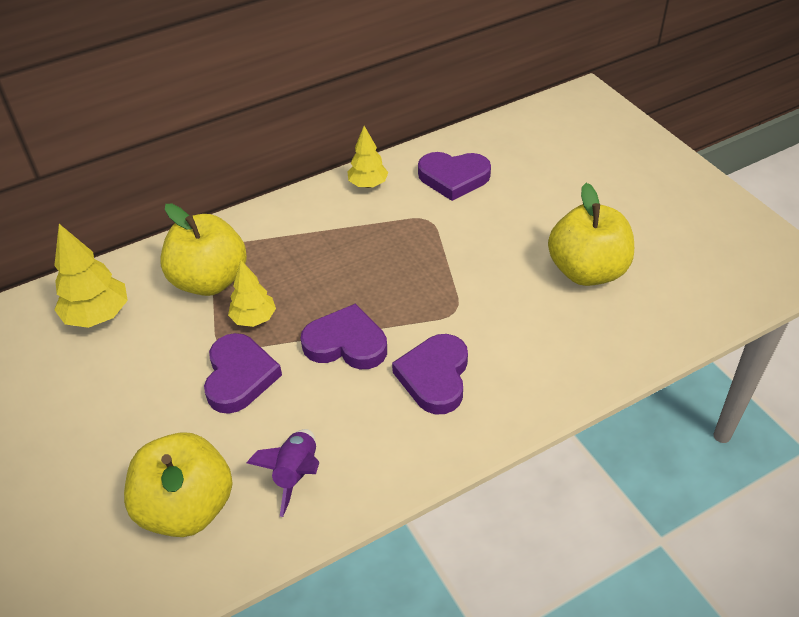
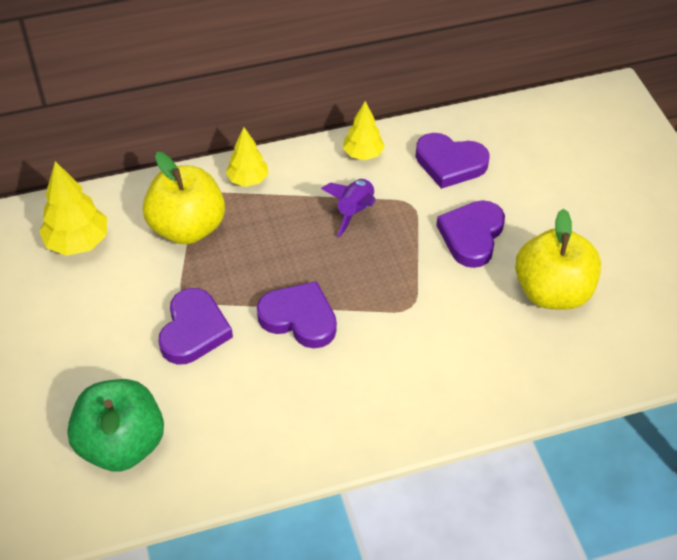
camera: 10 degrees right, 5 degrees up
yellow apple [124,432,233,537] -> green apple [67,379,164,472]
yellow tree [228,260,276,327] -> yellow tree moved to [226,127,268,187]
purple rocket [247,429,320,517] -> purple rocket moved to [321,179,376,237]
purple heart [392,334,468,414] -> purple heart moved to [436,200,505,268]

